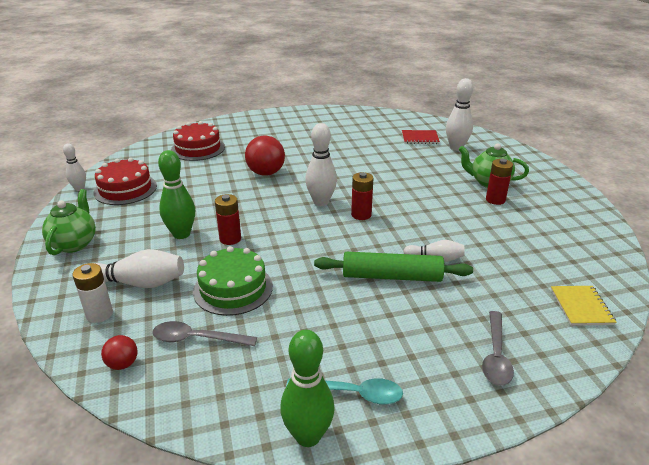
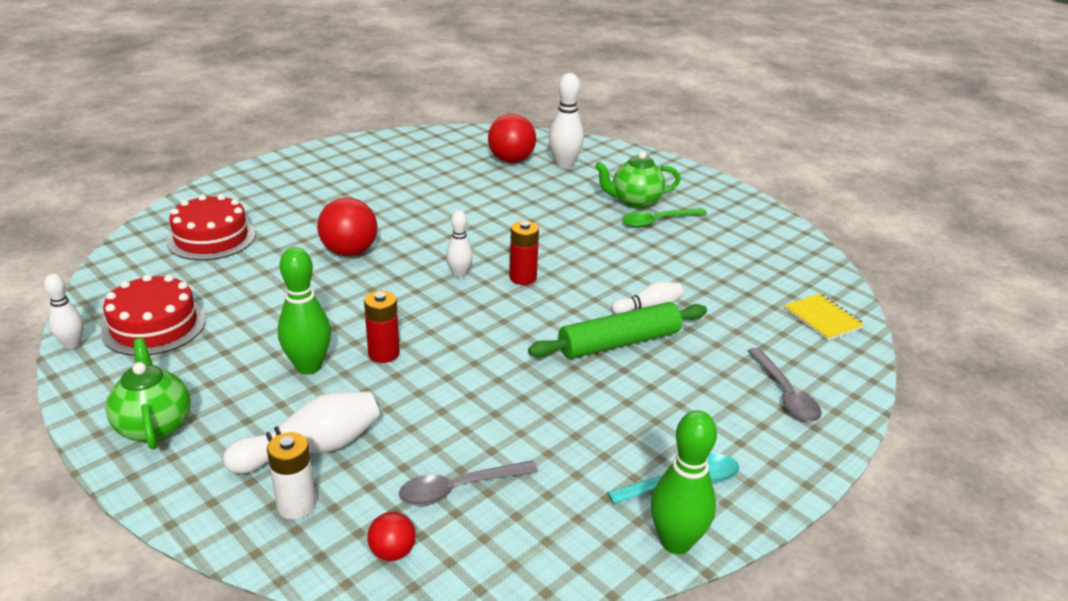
camera: 30 degrees left, 0 degrees up
green cake [193,246,273,316] -> none
white bowling pin [305,123,337,206] -> white bowling pin [446,210,473,278], size x0.61
red notebook [402,130,440,144] -> red ball [488,114,536,163]
red battery [486,159,513,205] -> green spoon [622,208,707,228]

